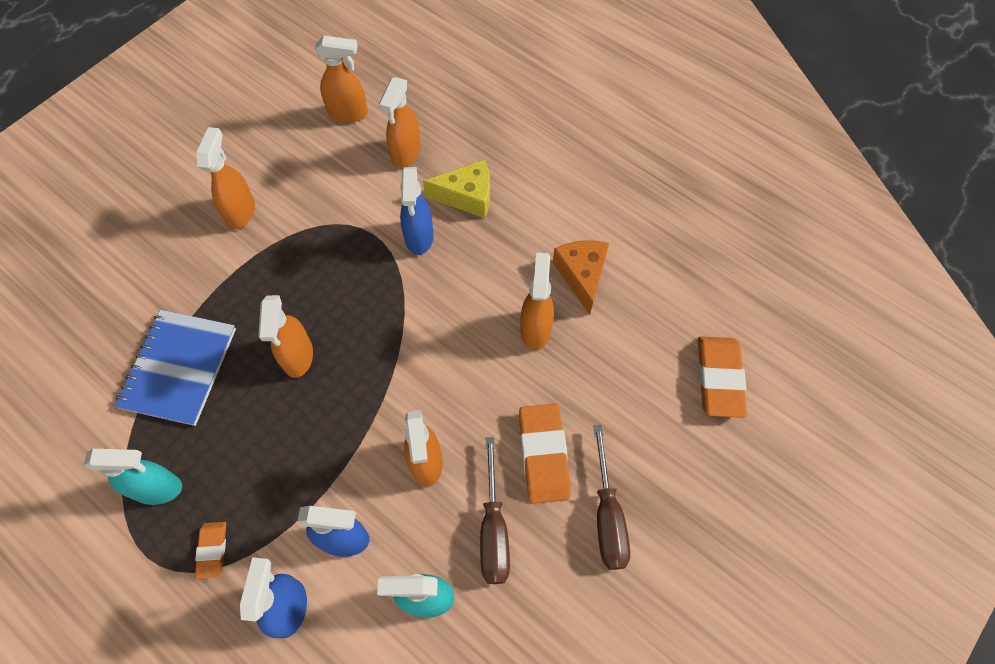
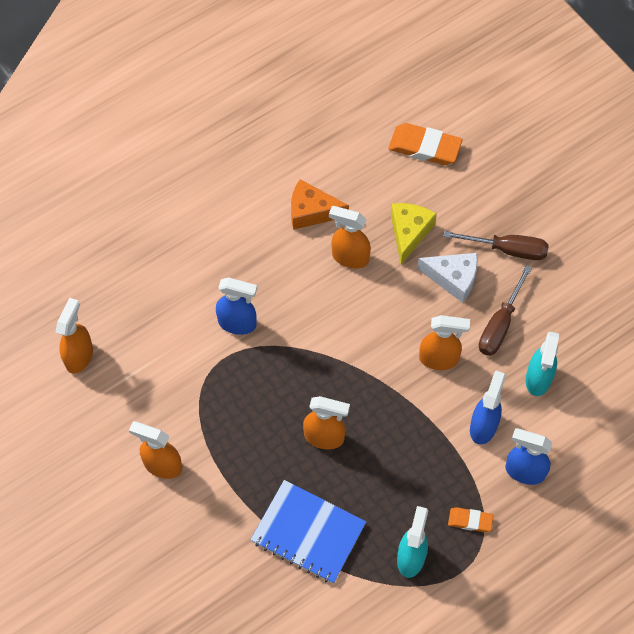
camera: 75 degrees left, 0 degrees up
orange spray bottle [379,77,421,168] -> none
yellow cheese [423,159,490,218] -> yellow cheese moved to [391,203,437,265]
brown screwdriver [480,437,510,584] -> brown screwdriver turned 105 degrees clockwise [479,265,532,356]
orange eraser [519,404,571,504] -> white cheese [417,253,478,303]

